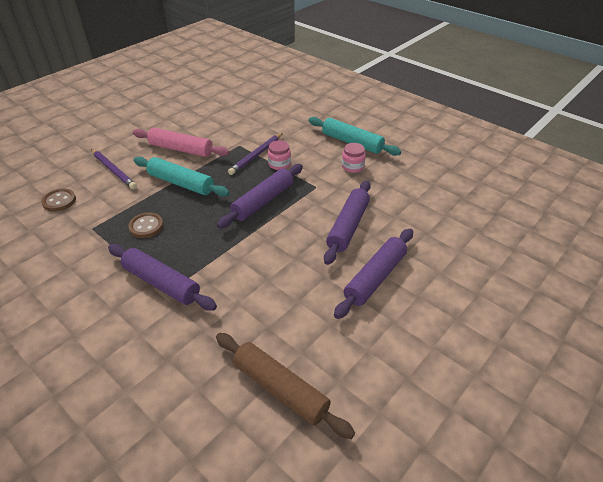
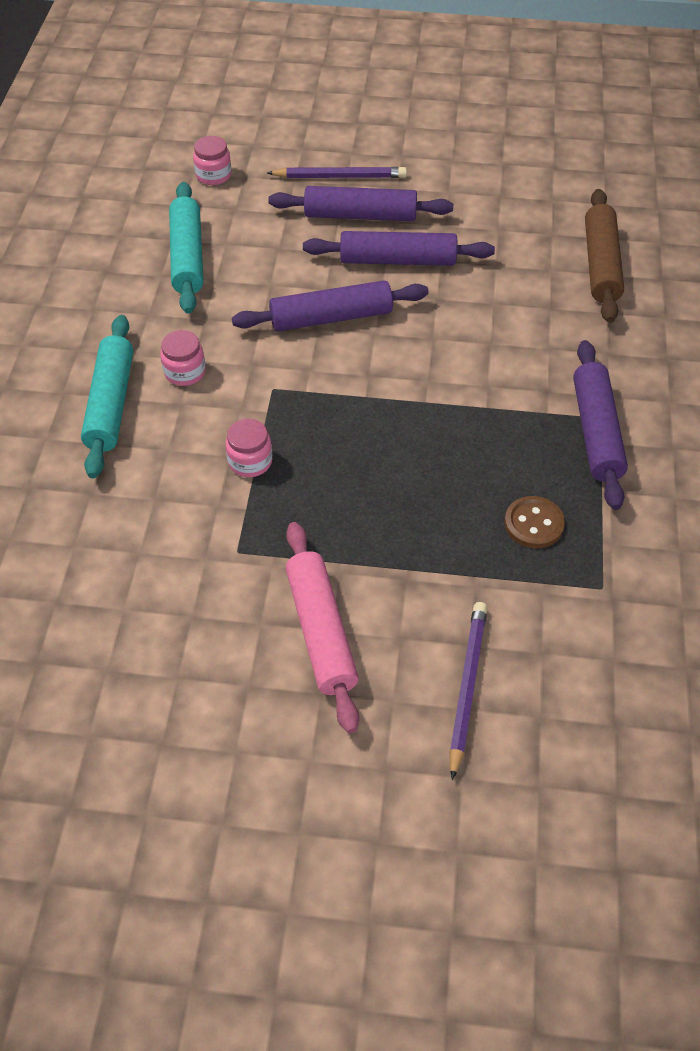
camera: 125 degrees left, 10 degrees up
brown button [41,188,76,212] -> none
turquoise rolling pin [134,157,230,197] -> turquoise rolling pin moved to [169,182,203,314]
purple rolling pin [217,164,303,228] -> purple rolling pin moved to [268,186,453,221]
purple pencil [228,133,283,175] -> purple pencil moved to [267,167,407,178]
none -> pink jar [193,136,232,185]

